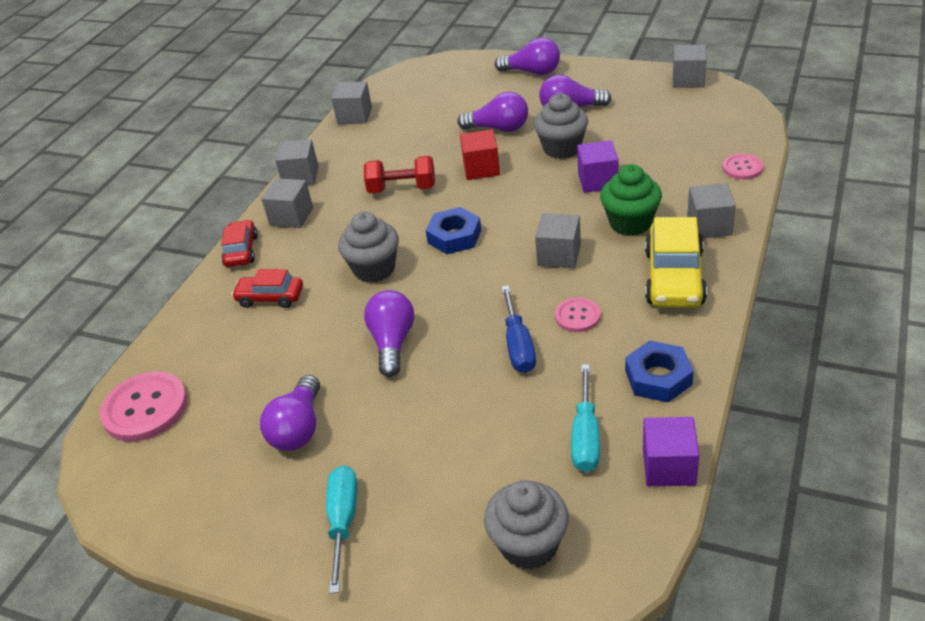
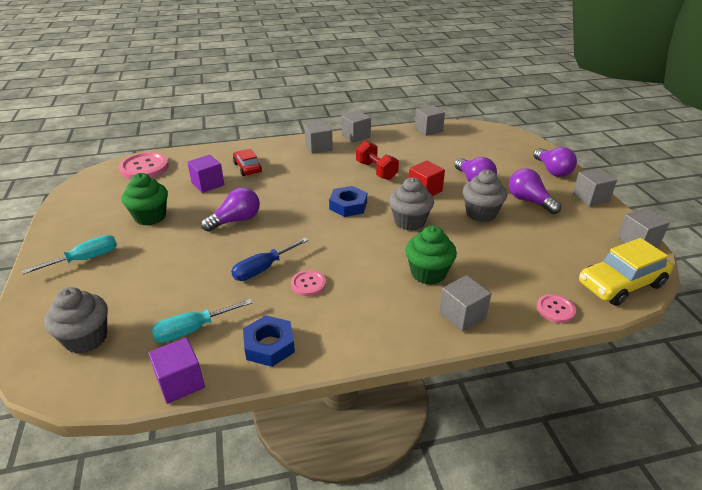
camera: 50 degrees right, 5 degrees down
red car [221,220,258,267] -> none
purple light bulb [260,375,320,451] -> green cupcake [122,173,168,225]
grey cupcake [338,212,399,283] -> grey cupcake moved to [389,177,434,231]
grey cube [535,213,581,269] -> grey cube moved to [573,168,617,207]
purple cube [577,140,618,193] -> purple cube moved to [187,155,224,193]
yellow car [645,217,707,308] -> yellow car moved to [579,238,673,306]

